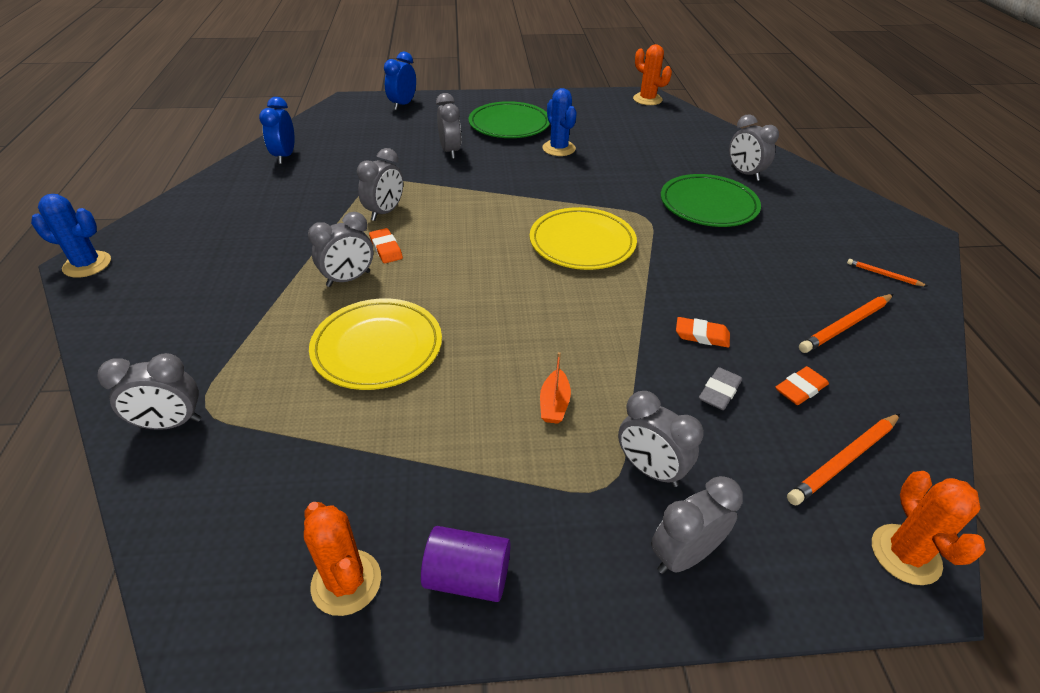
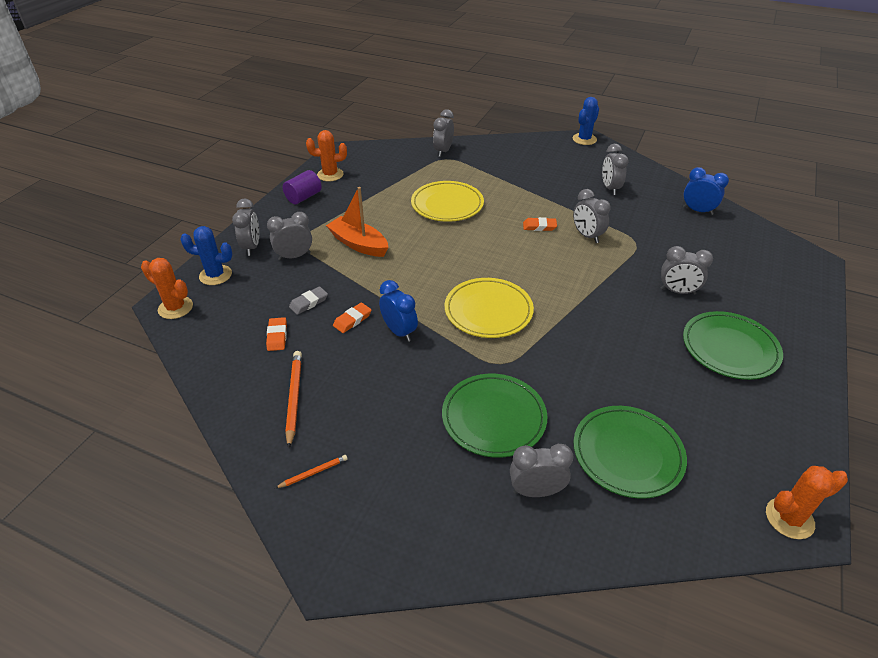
camera: 120 degrees right, 0 degrees up
grey clock [308,212,374,287] -> grey clock moved to [602,144,629,195]
blue clock [384,51,416,110] -> blue clock moved to [379,280,418,342]
orange boat [540,352,571,424] -> orange boat [326,187,388,257], size x1.91
blue cactus [542,88,577,156] -> blue cactus moved to [180,226,233,285]
grey eraser [699,367,742,410] -> grey eraser turned 75 degrees clockwise [289,286,328,315]
orange pencil [787,414,900,505] -> none
none -> green plate [573,406,687,499]

